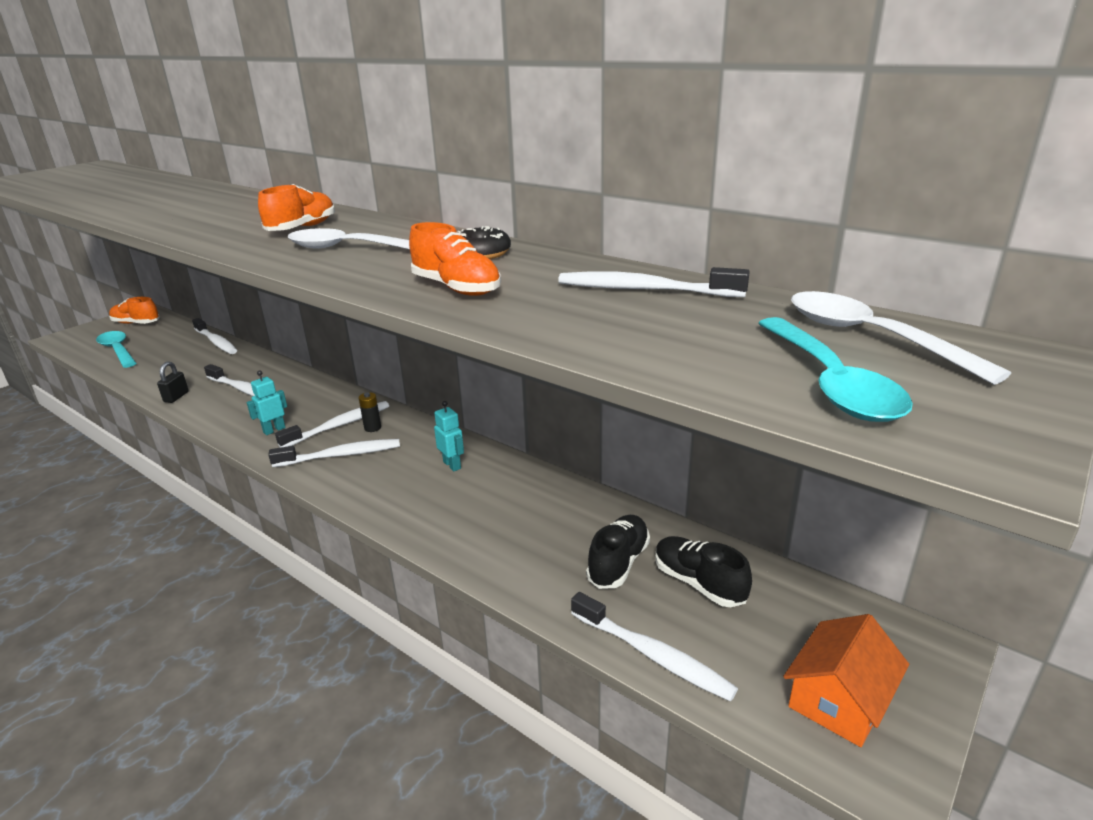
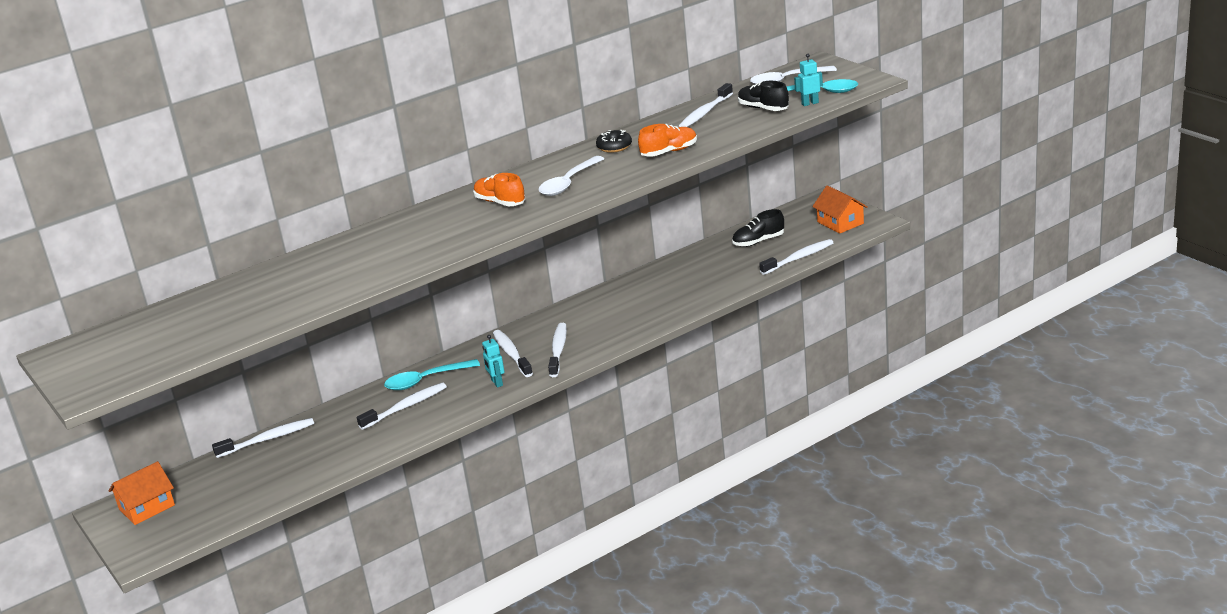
camera: 70 degrees left, 0 degrees up
turquoise spoon [96,331,136,368] -> turquoise spoon moved to [384,359,480,390]
orange shoe [109,297,160,324] -> orange house [109,461,175,525]
black padlock [157,361,189,403] -> none
black battery [359,392,381,432] -> none
turquoise robot [434,401,464,471] -> turquoise robot moved to [794,54,823,106]
black shoe [586,515,650,589] -> black shoe moved to [738,81,789,111]

